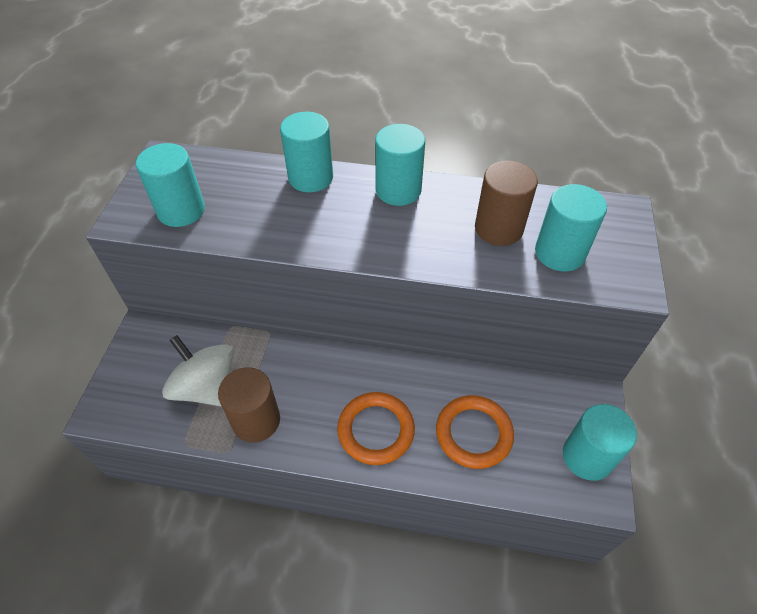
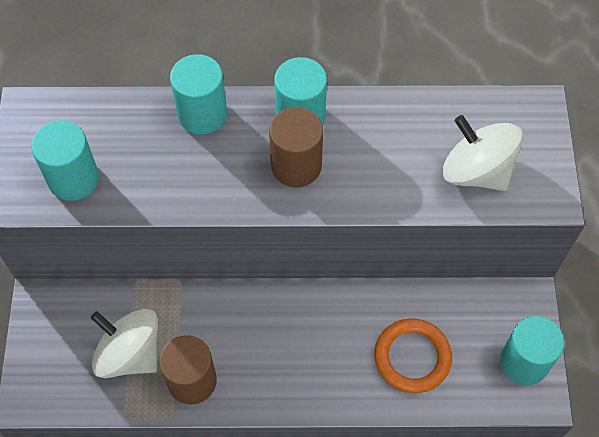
camera: 10 degrees left, 10 degrees up
orange ring [337,392,415,465] -> none
brown cylinder [475,161,538,246] -> brown cylinder moved to [269,107,323,187]
turquoise cylinder [535,184,607,272] -> white spinning top [443,115,523,191]

